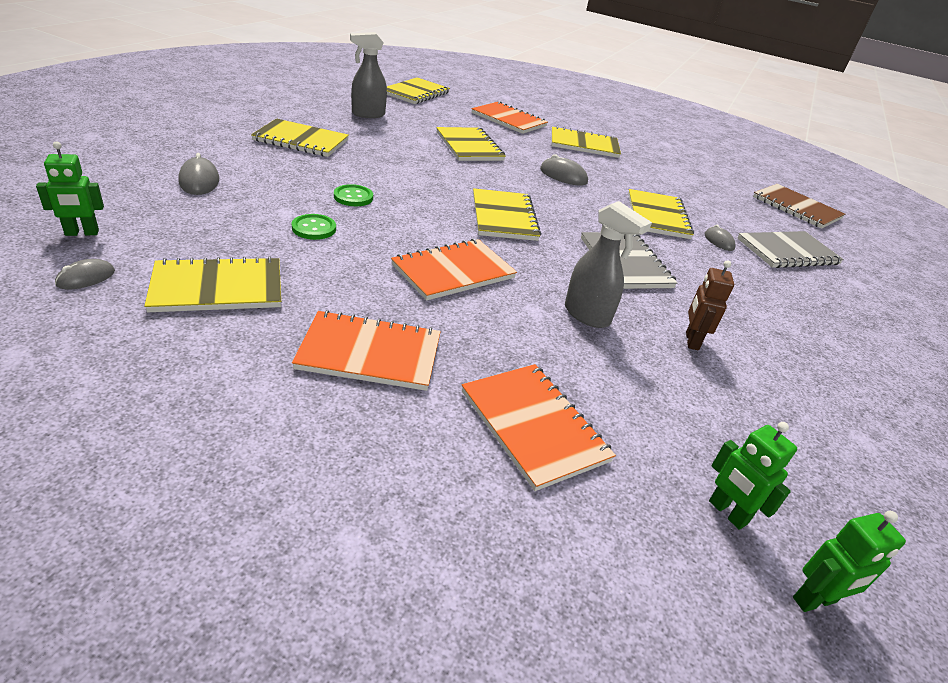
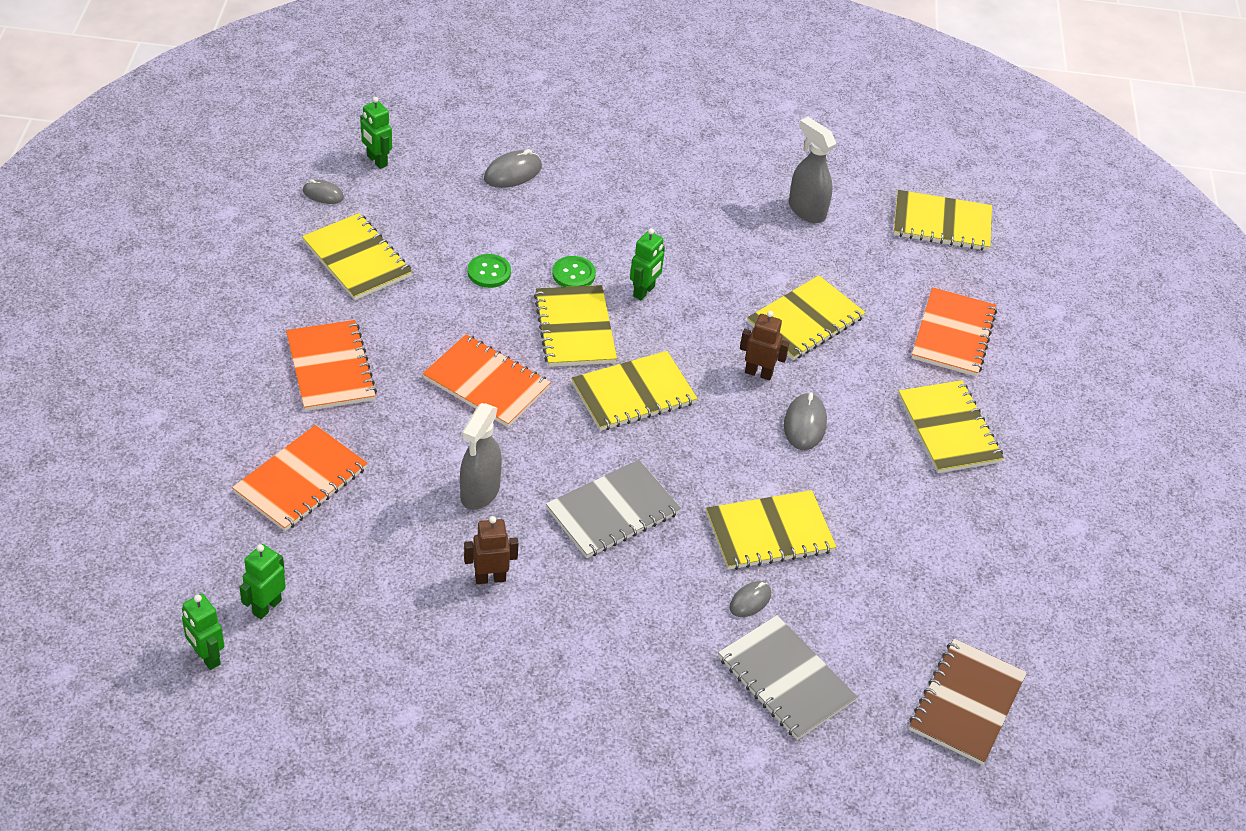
camera: 70 degrees right, 10 degrees up
yellow notebook [251,119,349,157] -> yellow notebook moved to [534,285,617,367]
none -> green robot [630,228,665,300]
none -> brown robot [740,311,789,380]

